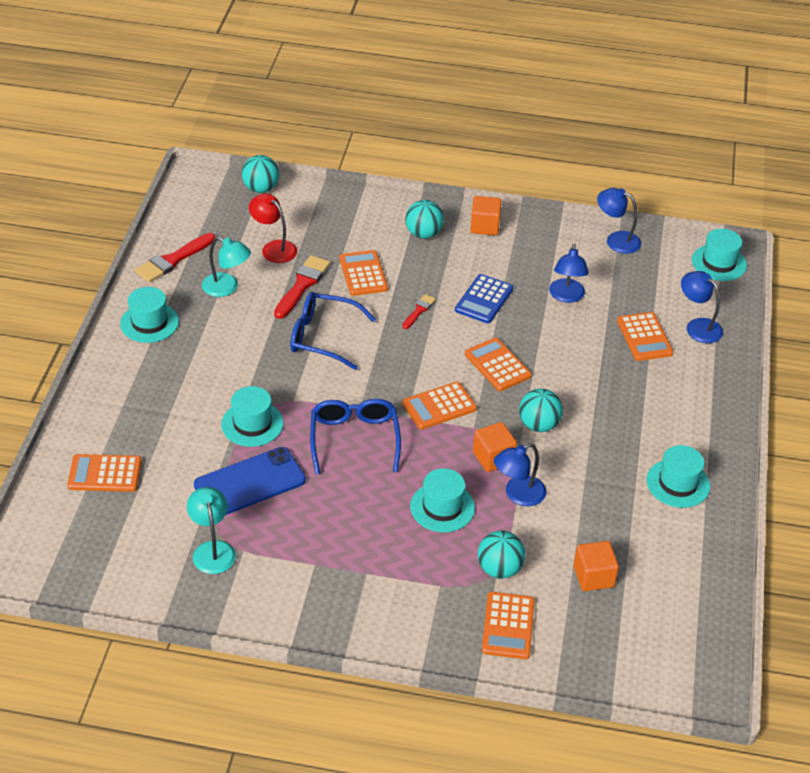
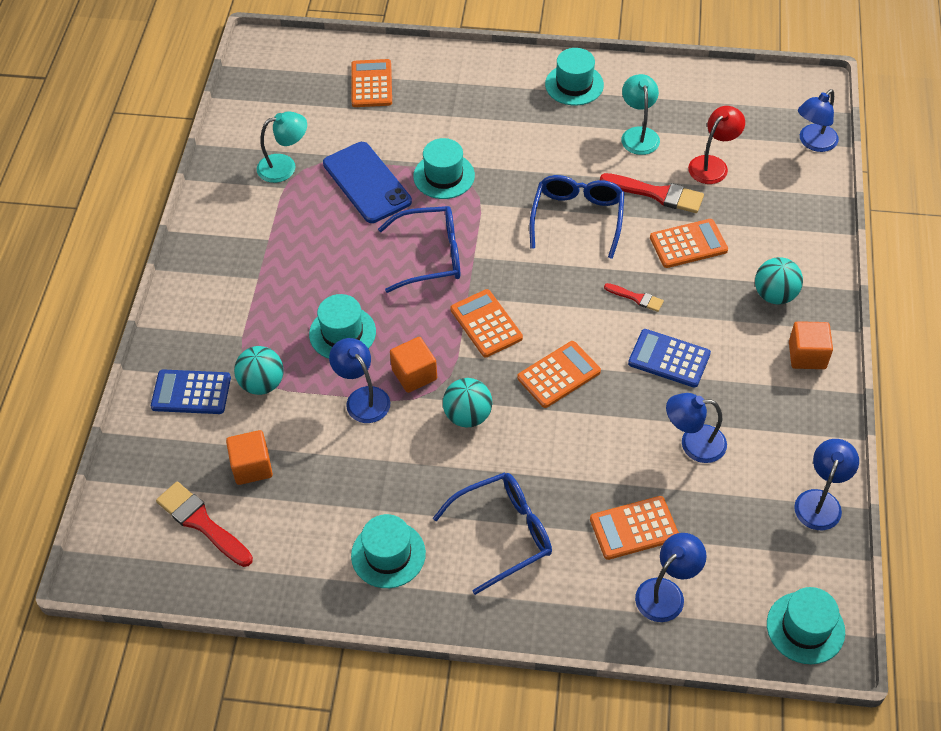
camera: 90 degrees right, 10 degrees up
red brush [135,233,215,283] -> red brush moved to [156,482,253,567]
turquoise lamp [202,237,251,297] -> turquoise lamp turned 150 degrees clockwise [621,74,660,155]
turquoise ball [242,155,279,193] -> blue lamp [798,89,839,152]
orange calculator [482,592,535,659] -> blue calculator [151,369,231,414]
none -> blue glasses [433,472,552,595]

